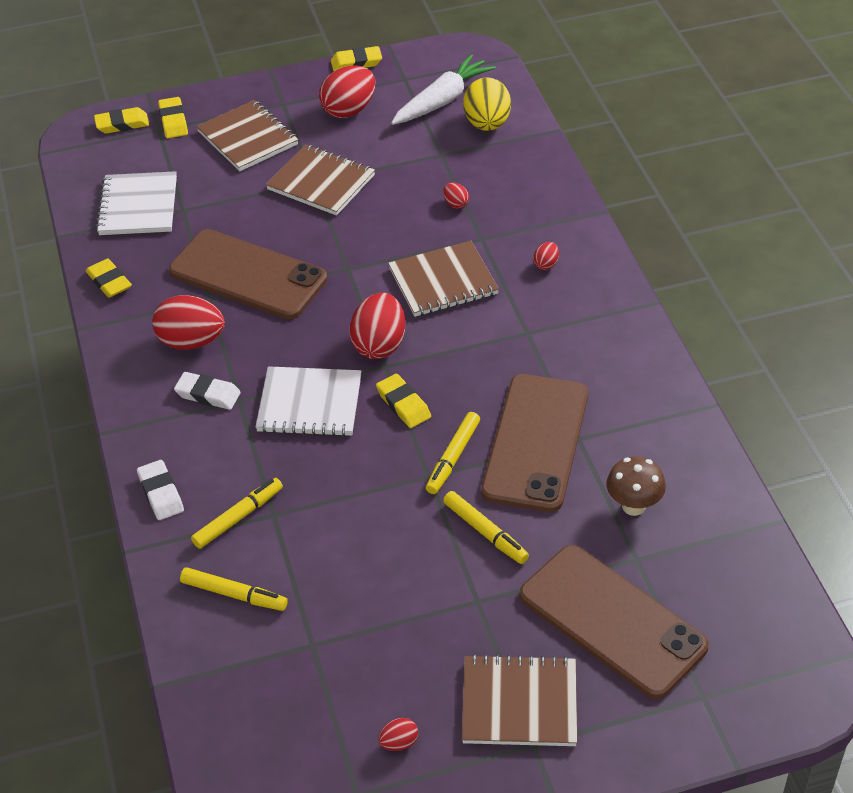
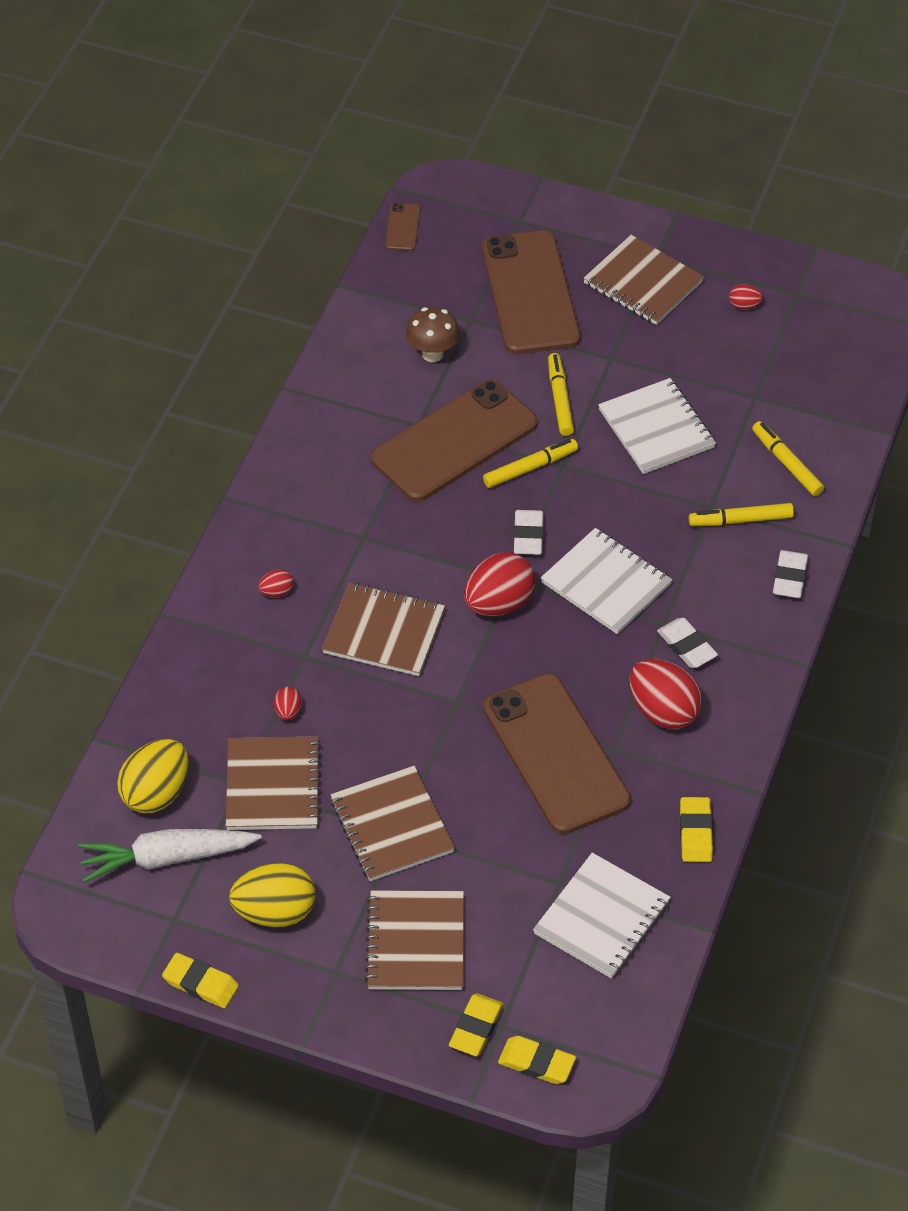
camera: 145 degrees left, 5 degrees up
red egg [319,66,375,118] -> yellow egg [229,863,316,927]
yellow eraser [376,374,431,428] -> white eraser [514,510,544,555]
none -> brown notebook [226,736,321,830]
none -> brown phone [385,203,421,251]
none -> white notebook [598,378,716,474]

